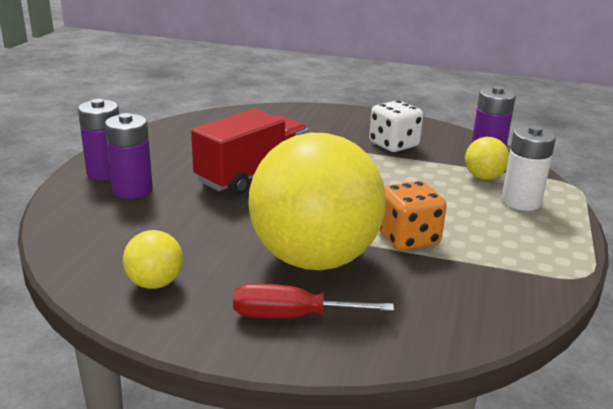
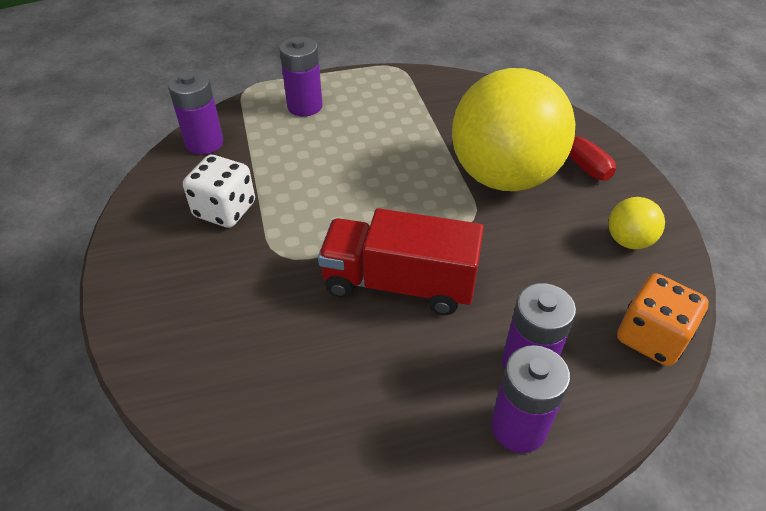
camera: 120 degrees left, 20 degrees up
orange dice [379,181,447,251] -> orange dice moved to [617,274,709,366]
yellow ball [465,137,509,180] -> none
white battery [501,125,556,211] -> purple battery [279,37,323,116]

